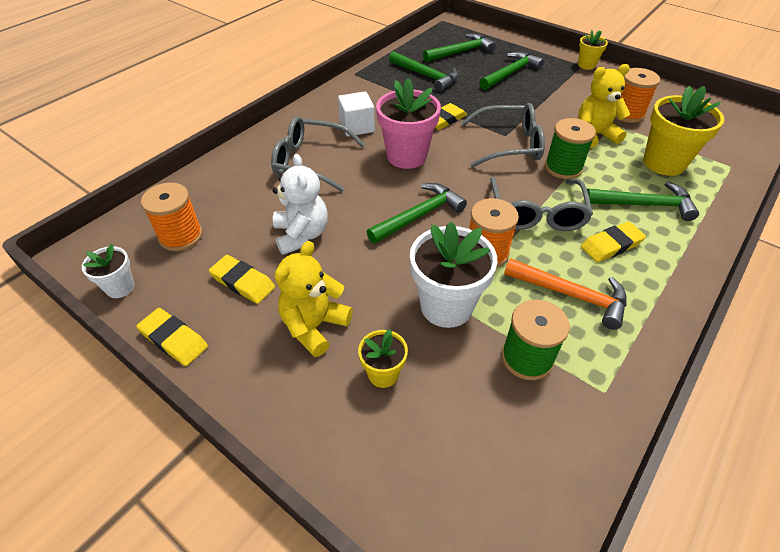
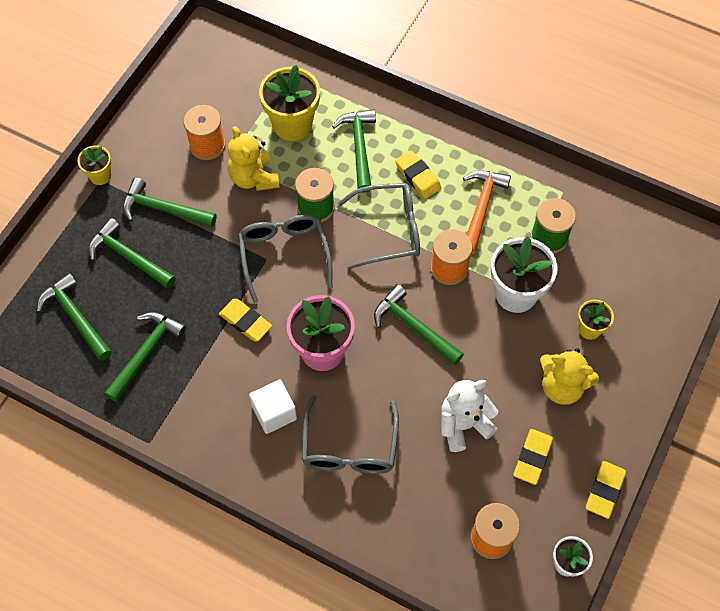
camera: 100 degrees left, 15 degrees up
none -> green hammer [123,178,216,227]

